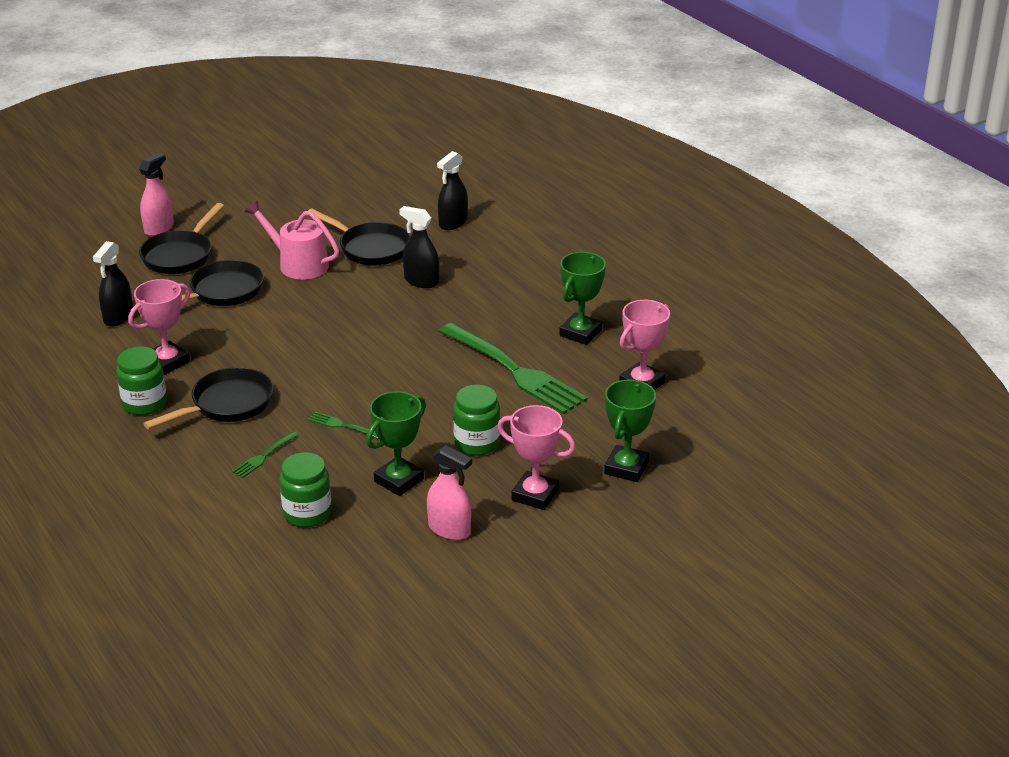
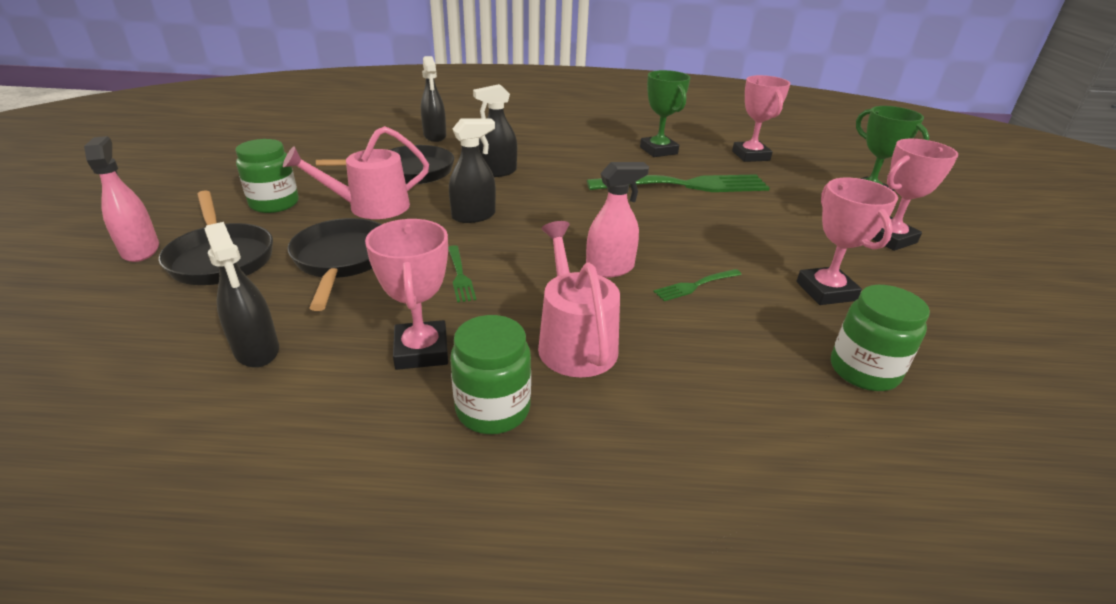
camera: 55 degrees left, 0 degrees up
black pan [143,367,273,429] -> pink watering can [538,221,620,377]
green fork [232,431,299,478] -> green fork moved to [448,245,476,303]
green trophy [366,391,426,496] -> pink trophy [797,178,898,305]
pink spray bottle [427,445,472,540] -> pink spray bottle moved to [586,162,649,278]
green jar [453,385,500,456] -> green jar moved to [235,139,299,213]
none -> black spray bottle [449,118,496,223]

